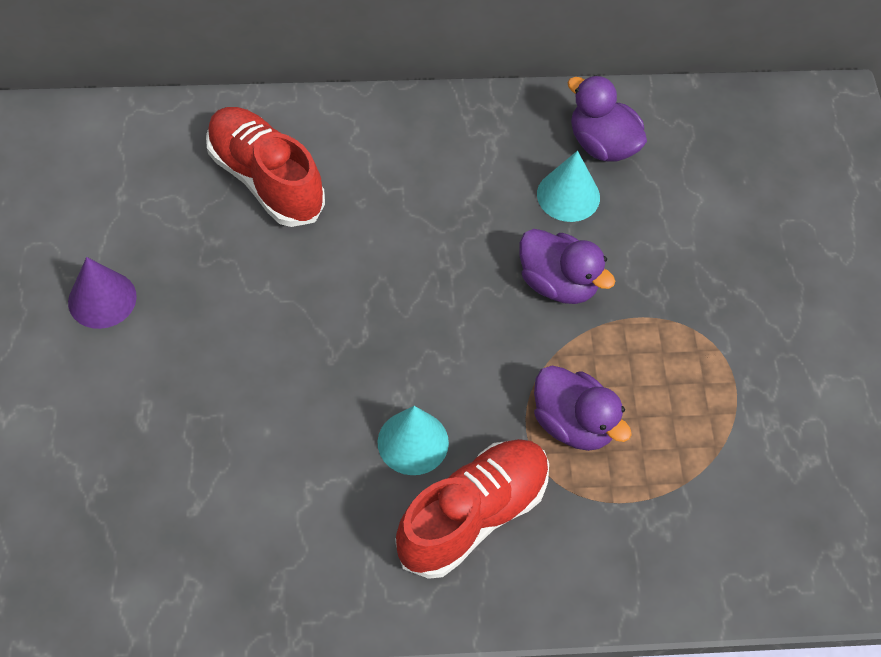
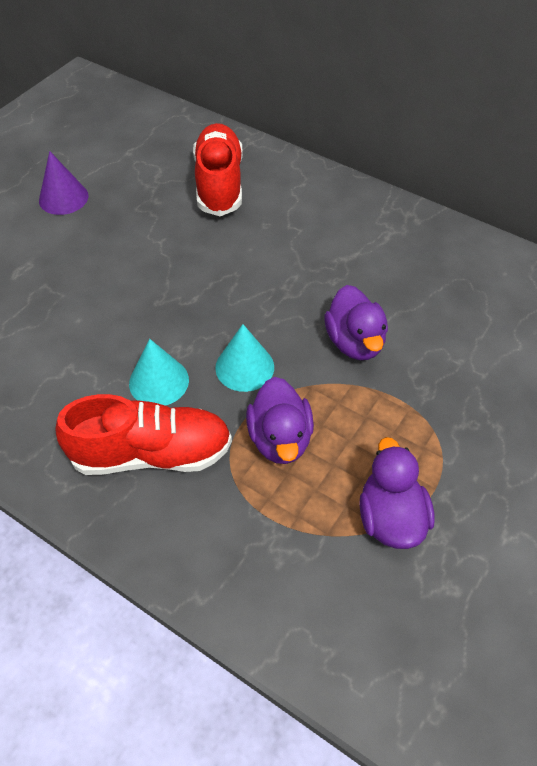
camera: 40 degrees right, 5 degrees down
turquoise cone [537,151,600,222] -> turquoise cone moved to [215,324,274,392]
purple duck [567,75,647,162] -> purple duck moved to [359,437,434,549]

